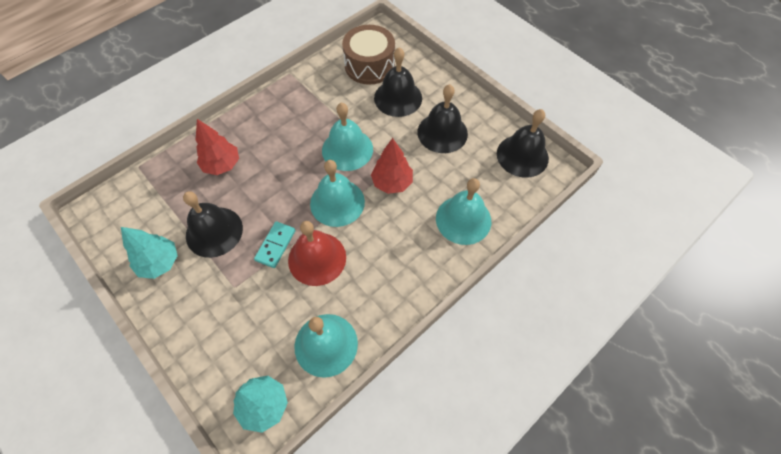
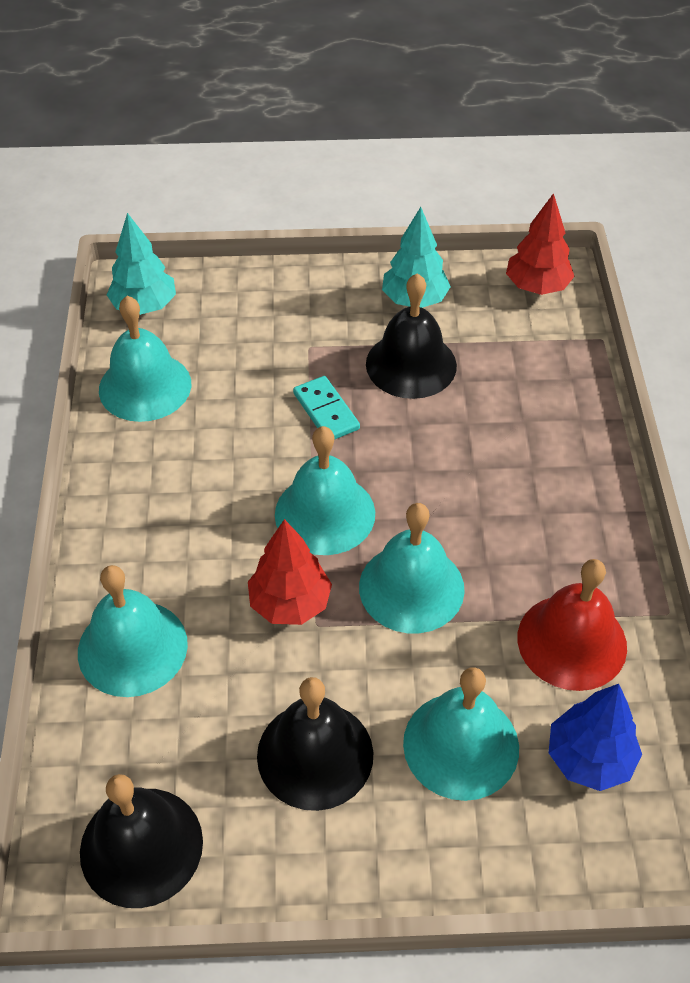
camera: 130 degrees right, 10 degrees down
red tree [196,119,239,175] -> red tree moved to [506,193,575,295]
red bell [288,221,346,286] -> red bell moved to [518,559,627,691]
brown drum [342,25,395,85] -> blue tree [549,684,642,791]
black bell [374,47,422,117] -> turquoise bell [403,667,519,801]

